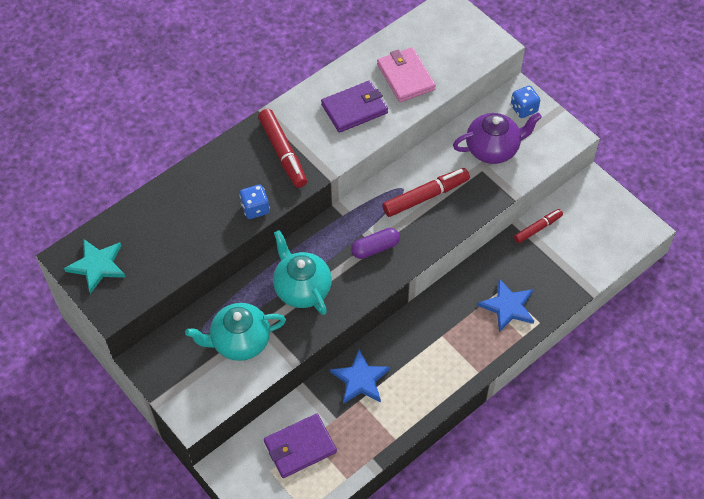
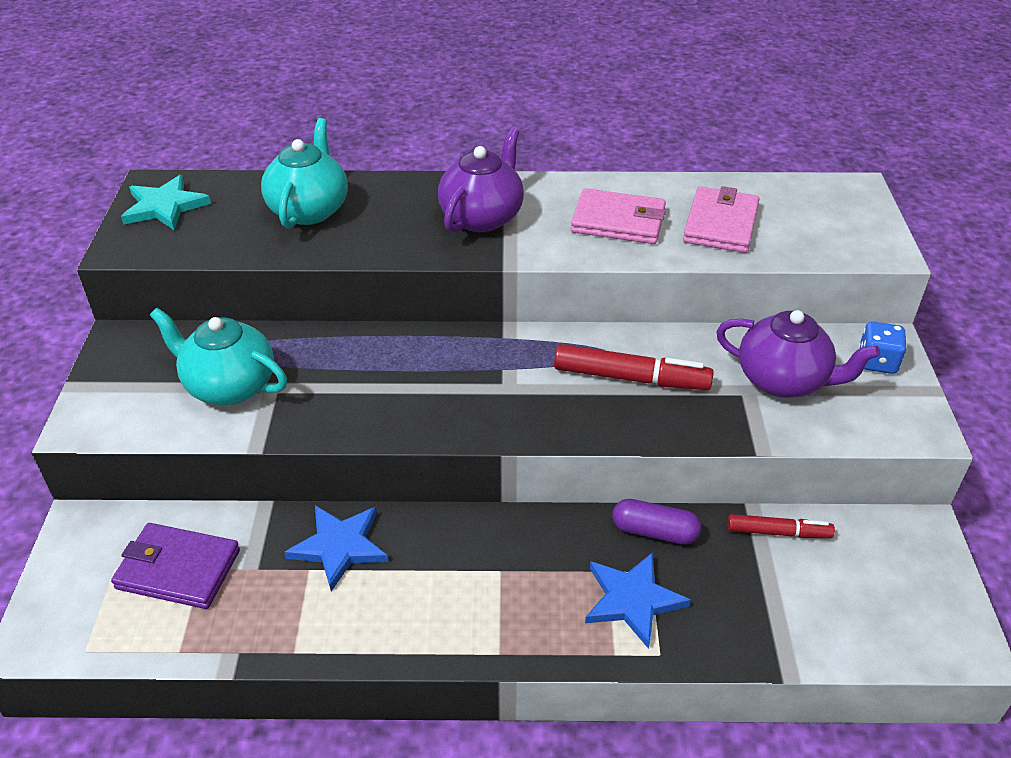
camera: 40 degrees right, 15 degrees down
blue dice [239,185,270,219] -> none
red marker [258,109,307,188] -> purple teapot [438,128,524,233]
turquoise teapot [273,230,332,315] -> turquoise teapot moved to [261,118,348,228]
purple wallet [321,81,388,133] -> pink wallet [571,188,666,244]
purple capsule [351,228,400,259] -> purple capsule moved to [612,499,701,545]

